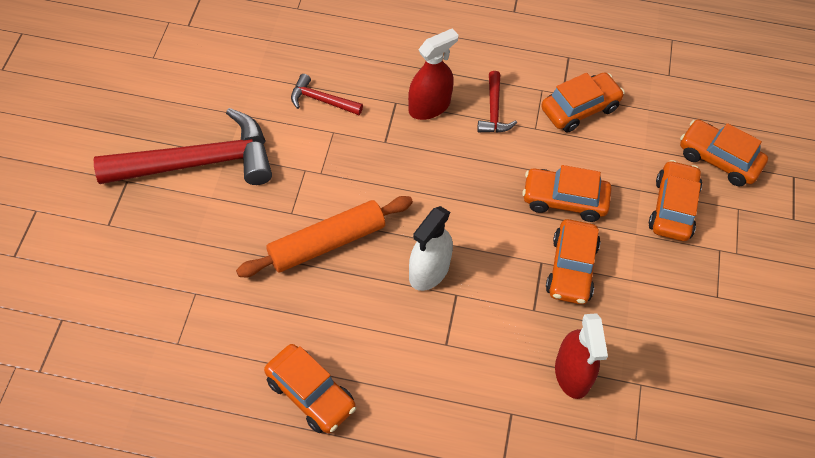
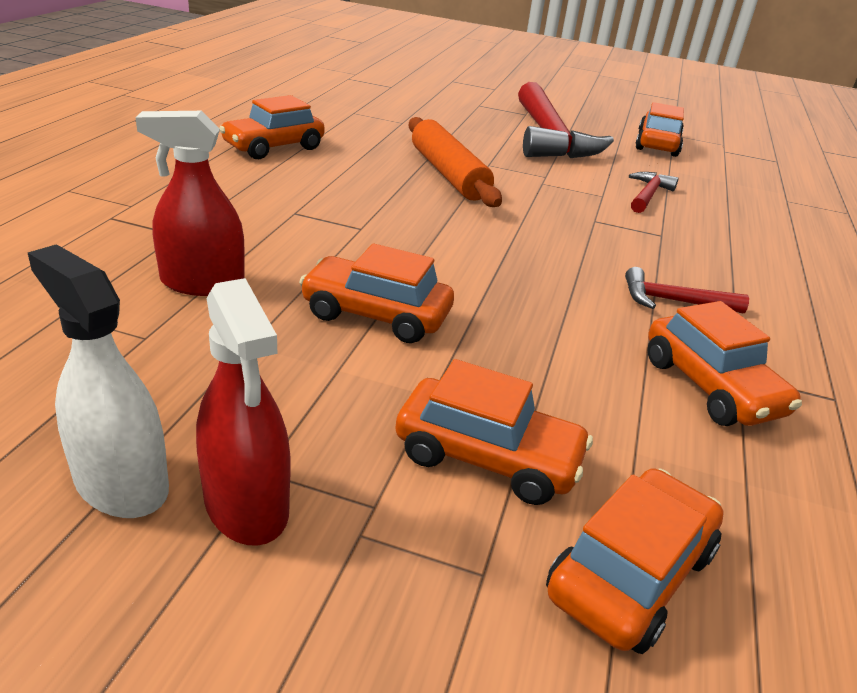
camera: 95 degrees right, 25 degrees down
red spray bottle [408,28,458,120] -> red spray bottle moved to [196,278,290,546]
white spray bottle [409,206,453,291] -> white spray bottle moved to [28,244,169,518]
orange car [522,165,612,222] -> orange car moved to [635,102,684,157]

